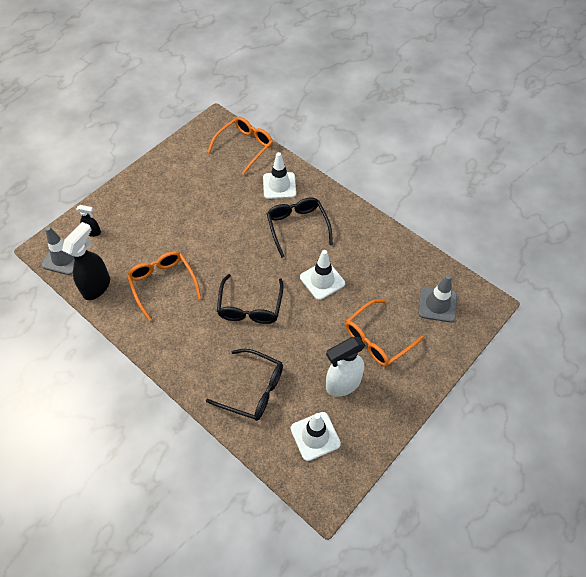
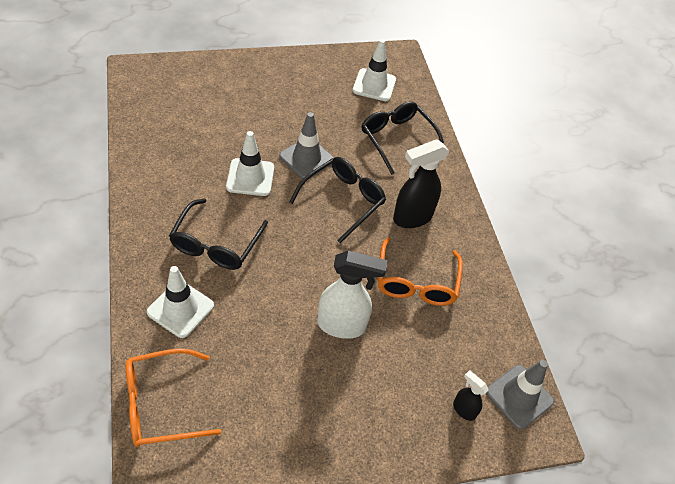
camera: 150 degrees left, 5 degrees down
black spray bottle [62,222,110,300] -> black spray bottle moved to [393,139,450,228]
white spray bottle [326,337,365,397] -> white spray bottle moved to [318,251,387,339]
orange glasses [346,299,424,367] -> none
grey traffic cone [419,275,457,322] -> grey traffic cone moved to [279,112,334,179]

